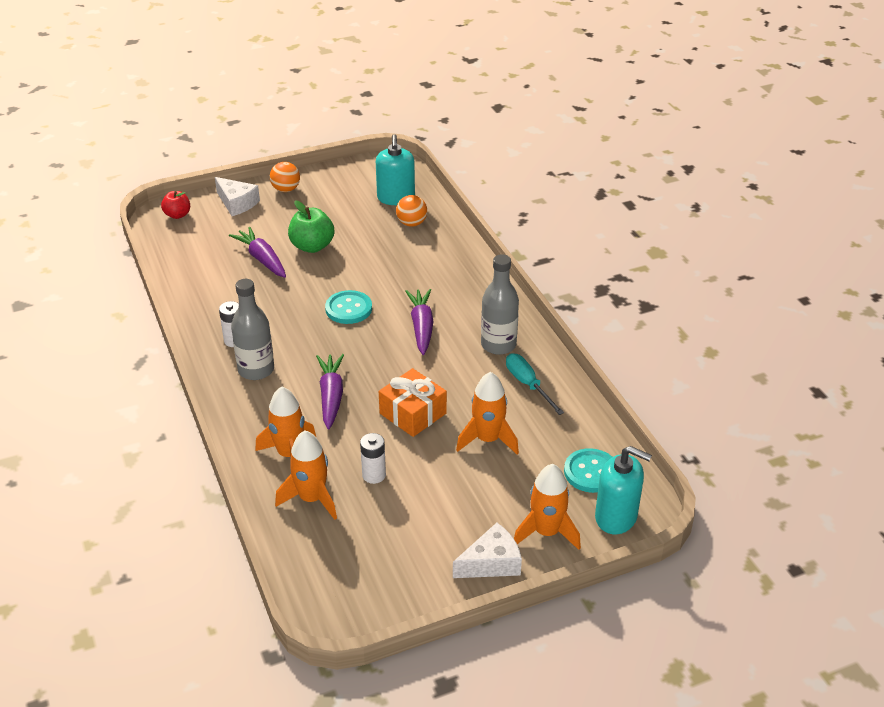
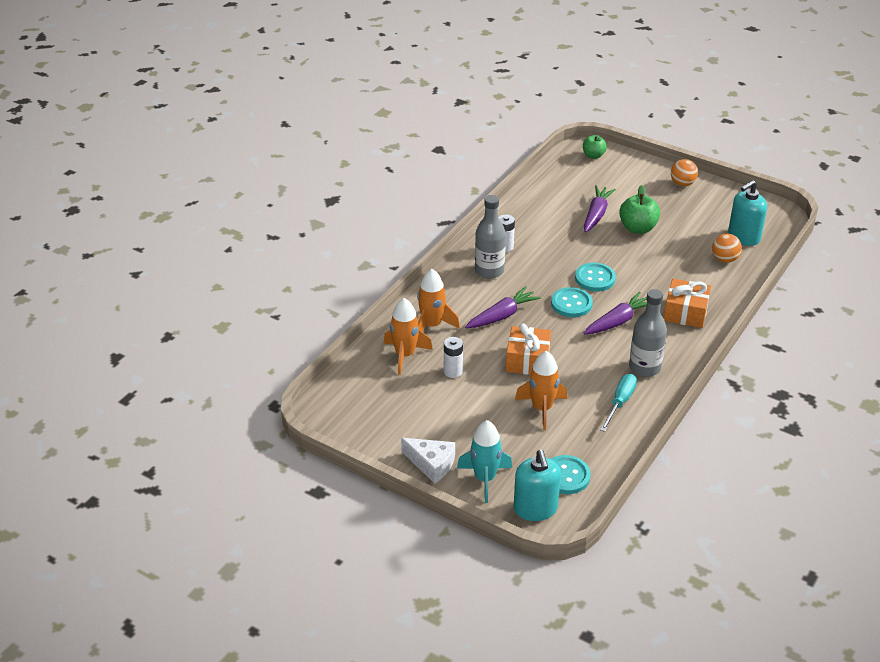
camera: 55 degrees right, 0 degrees up
red apple [161,191,190,219] -> green apple [583,135,607,159]
white cheese [215,177,260,216] -> none
orange rocket [514,464,581,550] -> turquoise rocket [457,420,512,503]
none -> turquoise button [551,287,593,317]
none -> orange gift [664,279,711,328]

